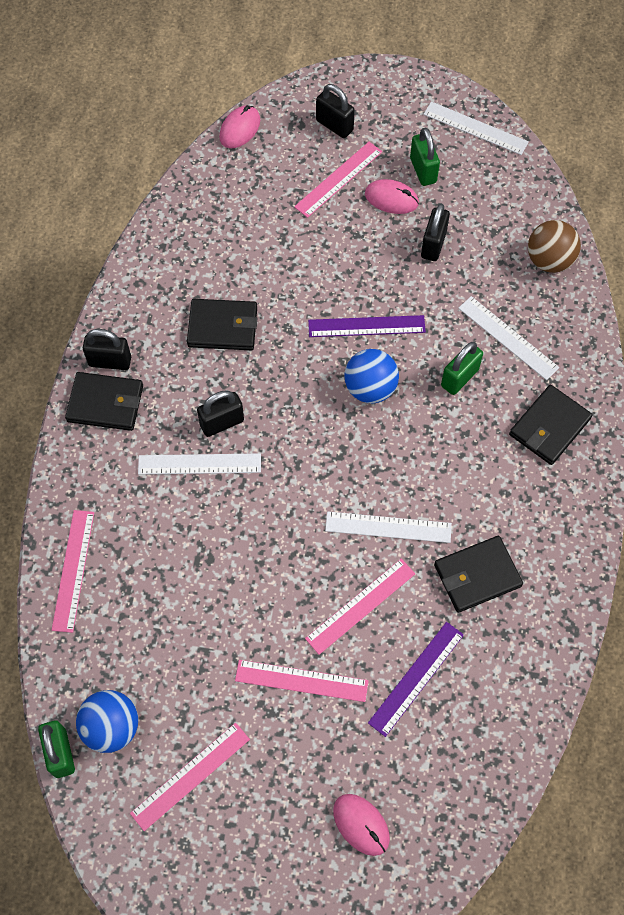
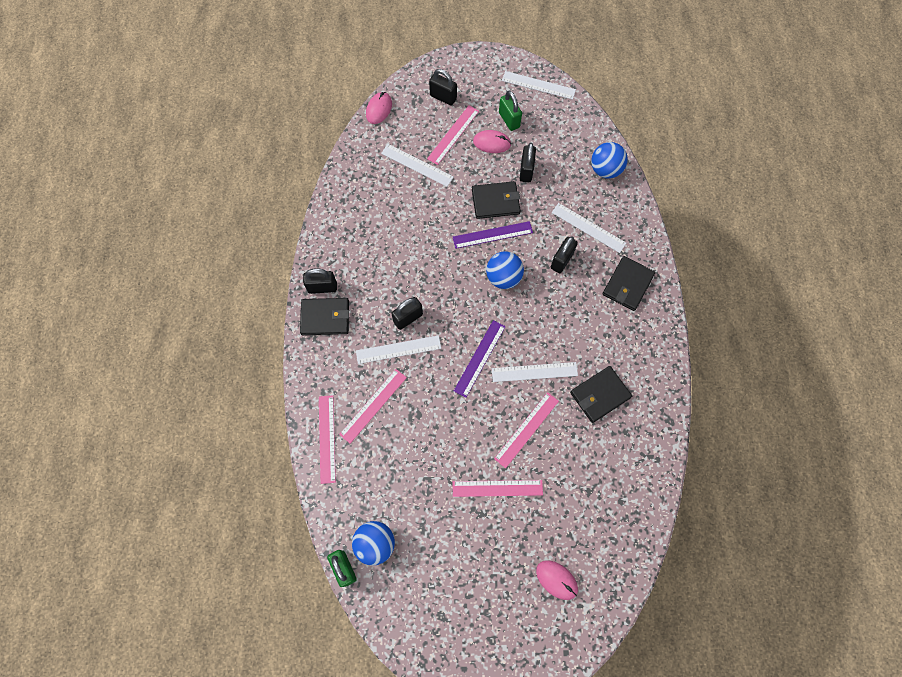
camera: 10 degrees left, 5 degrees up
pink ruler [130,723,250,831] -> pink ruler moved to [339,369,407,444]
black wallet [187,299,257,350] -> black wallet moved to [472,181,521,219]
purple ruler [368,622,464,737] -> purple ruler moved to [454,320,506,398]
green padlock [441,342,483,395] -> black padlock [551,236,578,273]
brown ball [528,220,581,273] -> blue ball [591,142,628,179]
none -> white ruler [381,144,453,187]

